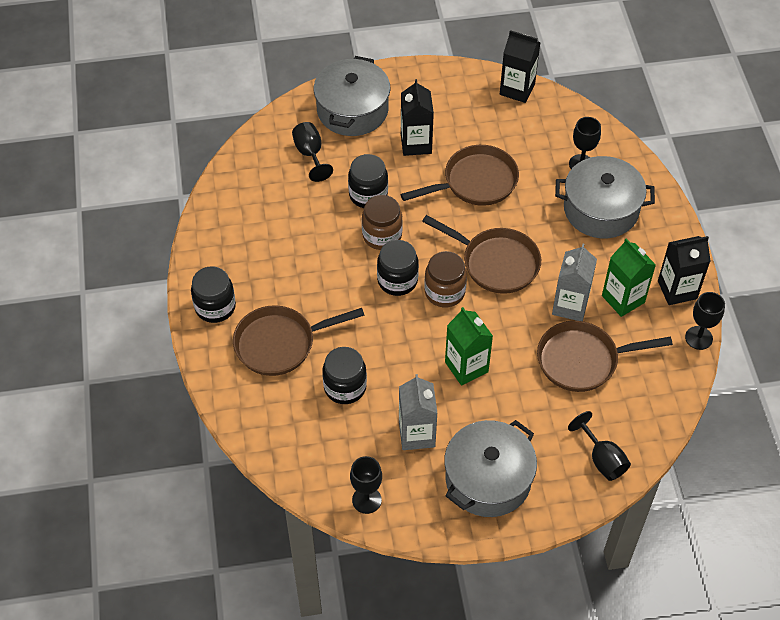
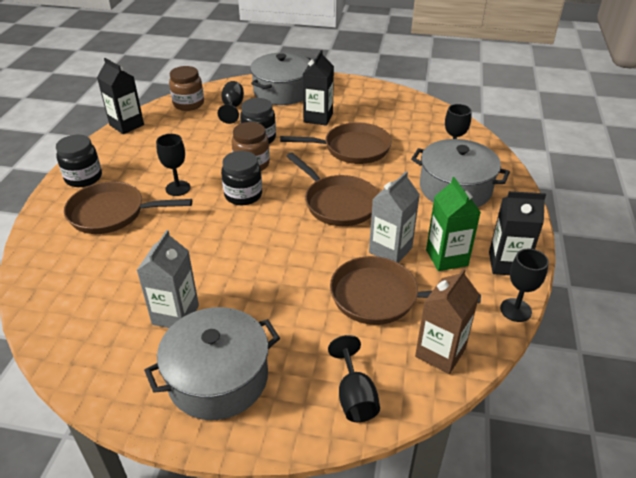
camera: 20 degrees right, 15 degrees down
black jar [322,347,367,404] -> none
black goblet [350,456,382,514] -> black goblet moved to [156,134,190,196]
brown jar [424,251,467,307] -> brown jar moved to [169,66,204,111]
green carton [445,307,493,386] -> none
black carton [500,30,541,103] -> black carton moved to [97,58,144,134]
none -> brown carton [415,268,480,374]

